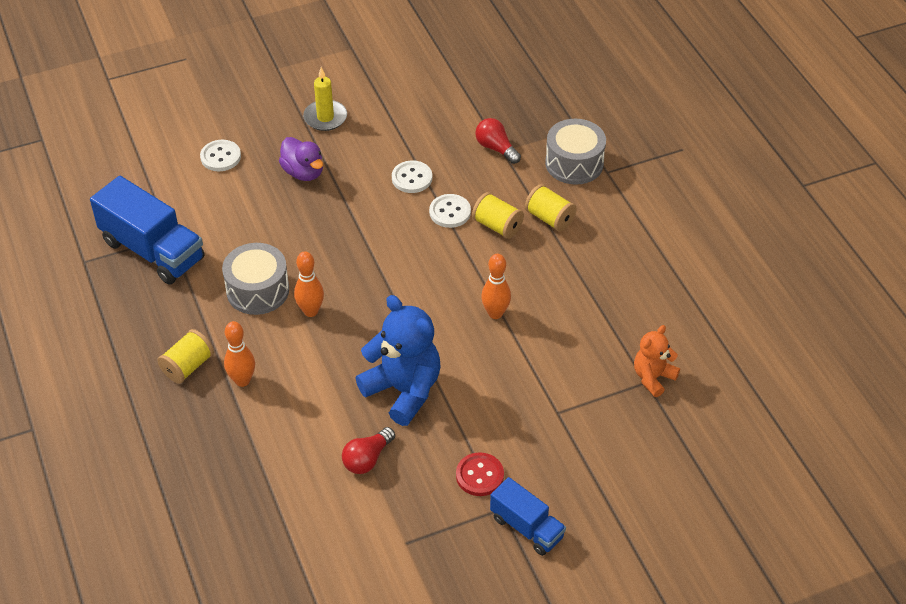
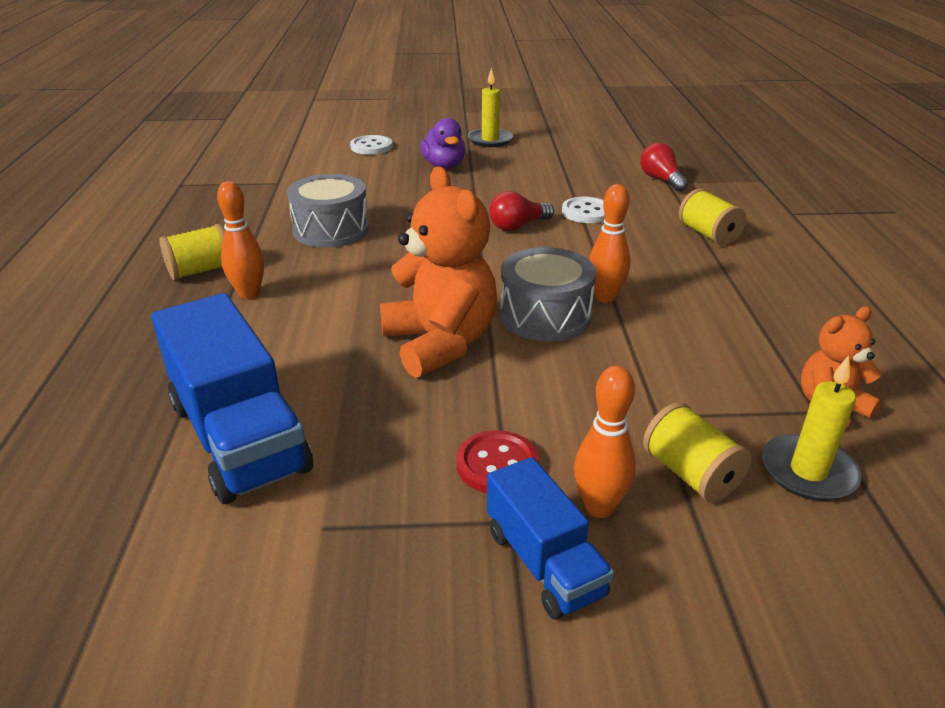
camera: 20 degrees right, 15 degrees down
blue truck [90,176,205,285] -> blue truck moved to [151,293,313,504]
orange bowling pin [294,251,324,317] -> orange bowling pin moved to [574,365,636,518]
red light bulb [342,427,395,474] -> red light bulb moved to [489,191,554,231]
blue teddy bear [355,295,440,426] -> orange teddy bear [380,166,497,378]
white button [392,161,432,193] -> none
yellow spool [472,192,524,239] -> yellow spool moved to [643,402,752,503]
grey drum [545,119,606,185] -> grey drum moved to [500,247,596,342]
none -> yellow candle [762,355,862,501]

